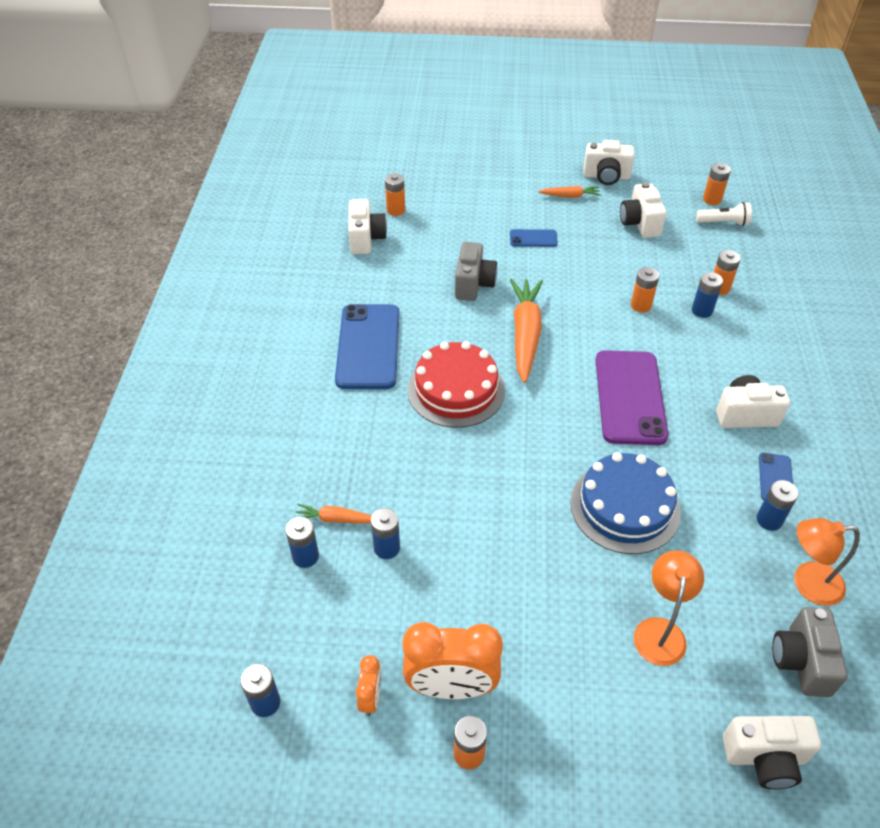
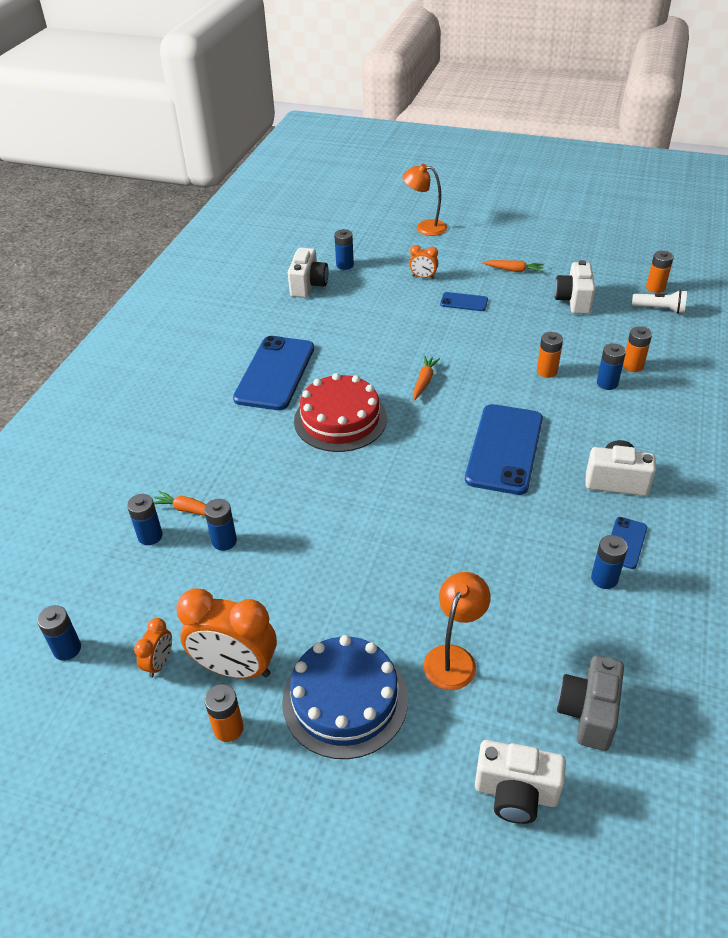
camera: 15 degrees right, 5 degrees down
orange battery [385,173,405,216] -> blue battery [334,229,354,270]
grey camera [455,242,498,301] -> none
orange carrot [510,278,543,383] -> orange carrot [413,356,440,401], size x0.50
blue cake [571,452,681,554] -> blue cake moved to [282,635,408,759]
white camera [584,140,634,185] -> none
purple phone [595,350,668,445] -> blue phone [465,404,543,495]
orange lamp [794,518,860,606] -> orange lamp moved to [403,164,447,236]
none -> orange clock [409,245,438,279]

